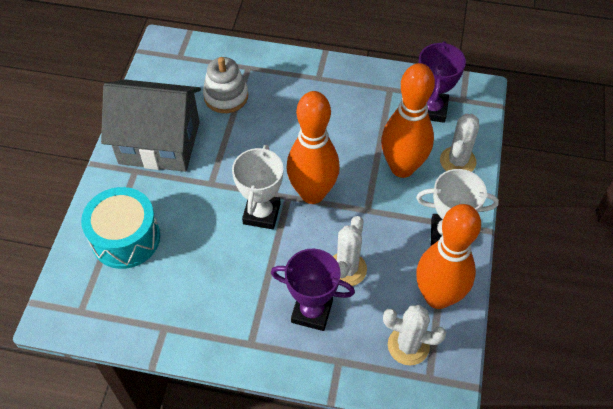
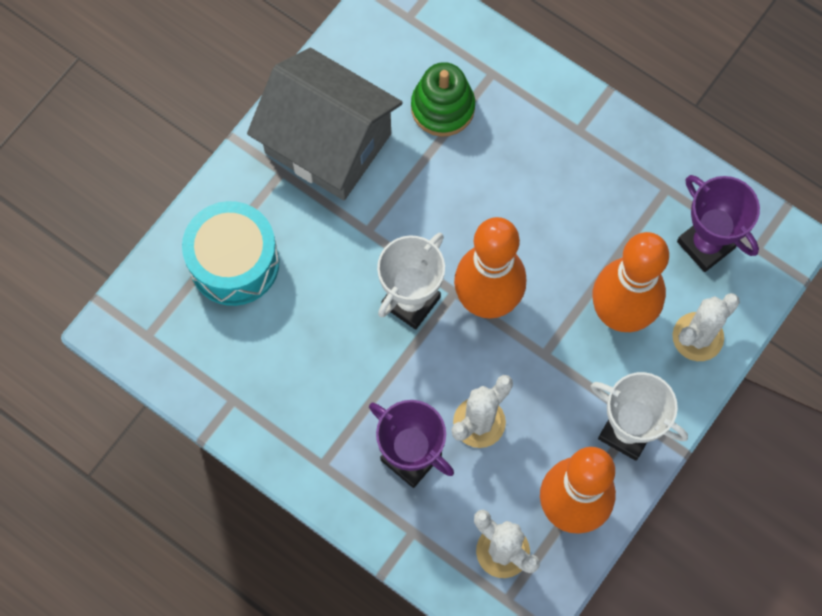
camera: 25 degrees right, 15 degrees up
white stacking toy [203,57,248,113] -> green stacking toy [411,62,475,137]
purple trophy [419,41,466,123] -> purple trophy turned 75 degrees counterclockwise [677,175,760,272]

